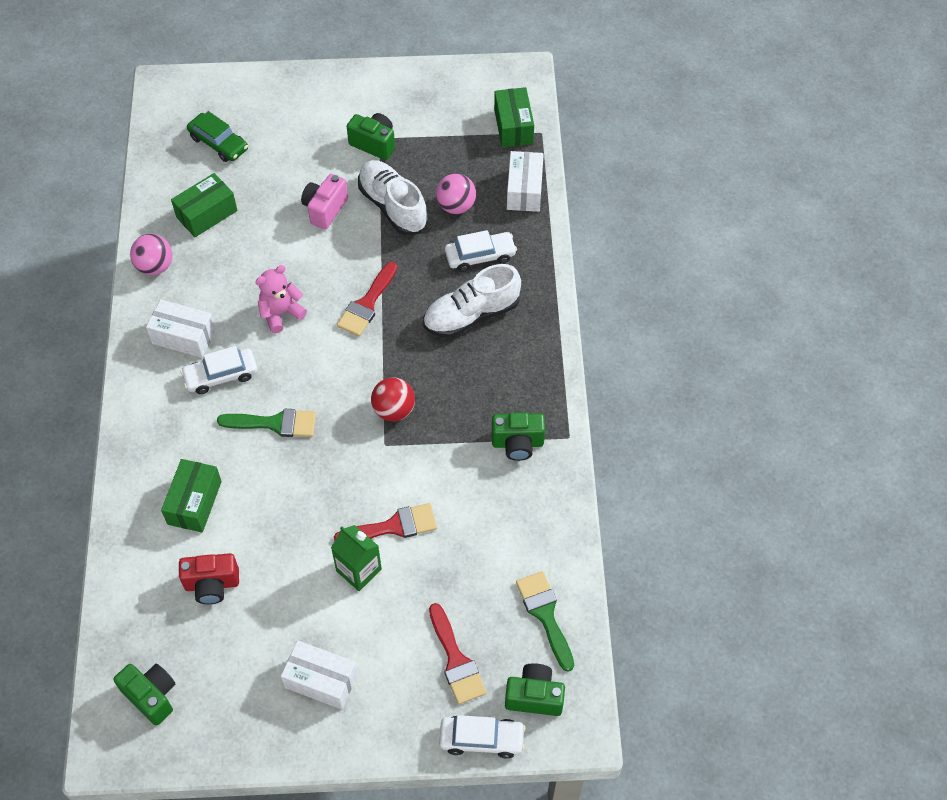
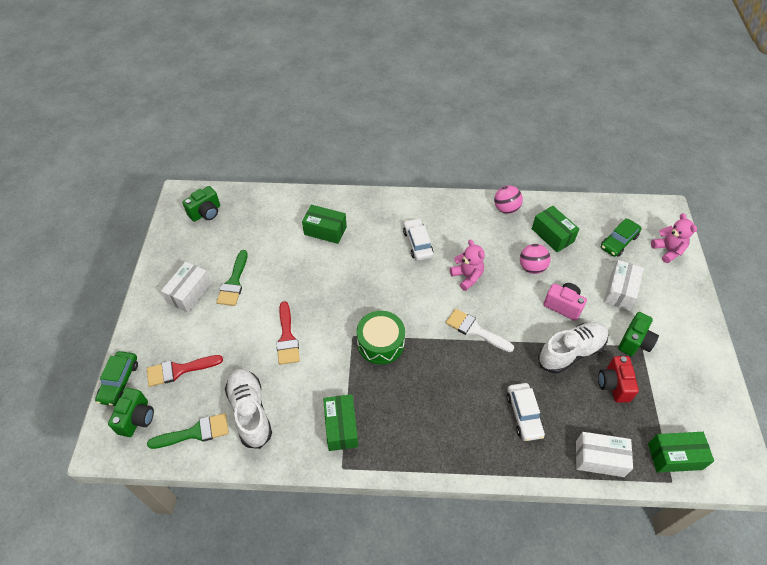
camera: 95 degrees right, 5 degrees down
white box [146,299,216,358] -> white box moved to [604,260,643,310]
red camera [179,553,239,604] -> red camera moved to [598,356,639,403]
green brush [217,409,316,437] -> green brush moved to [216,250,248,306]
green carton [331,525,382,591] -> none
red brush [337,262,397,336] -> white brush [446,308,514,352]
red ball [371,377,415,421] -> green drum [357,311,405,365]
white shoe [423,264,521,338] -> white shoe moved to [225,369,272,449]
pink ball [436,173,476,214] -> pink ball moved to [520,244,551,274]
white car [439,715,526,759] -> green car [95,351,138,406]
green camera [492,412,545,461] -> green box [323,394,358,451]
none -> pink teddy bear [651,213,697,263]

